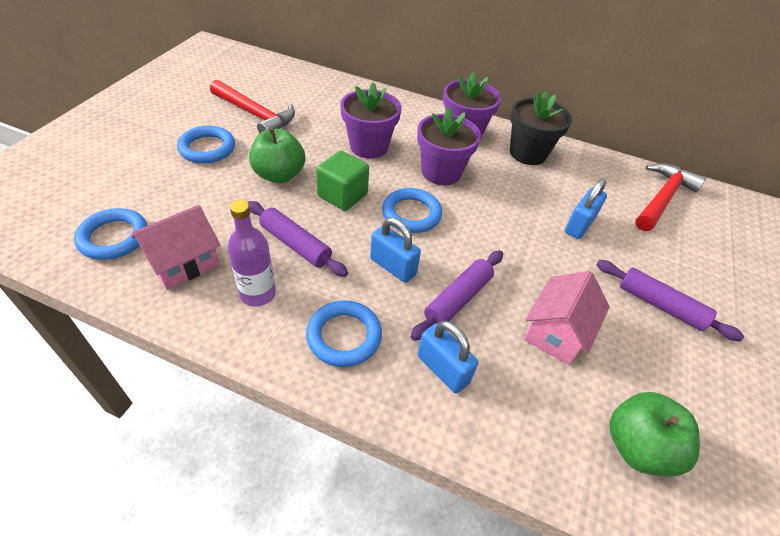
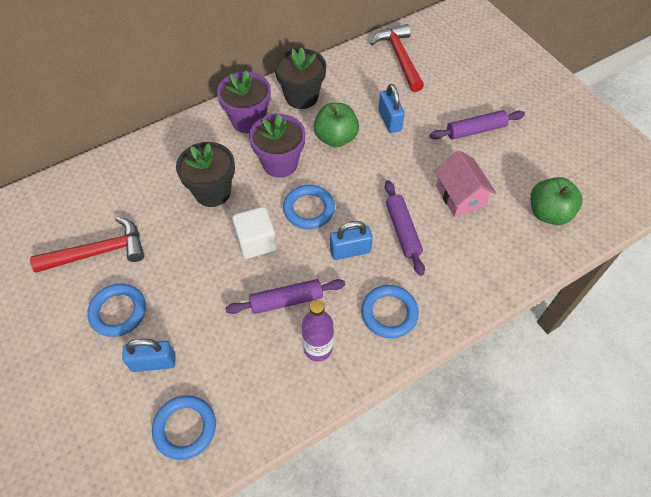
camera: 50 degrees left, 10 degrees up
pink house [131,205,220,290] -> none
green apple [249,128,305,183] -> green apple moved to [314,103,359,147]
green cube [316,151,369,211] -> white cube [232,207,277,259]
purple flower pot [340,82,401,159] -> black flower pot [176,142,235,207]
blue padlock [418,321,478,394] -> blue padlock moved to [122,339,176,372]

